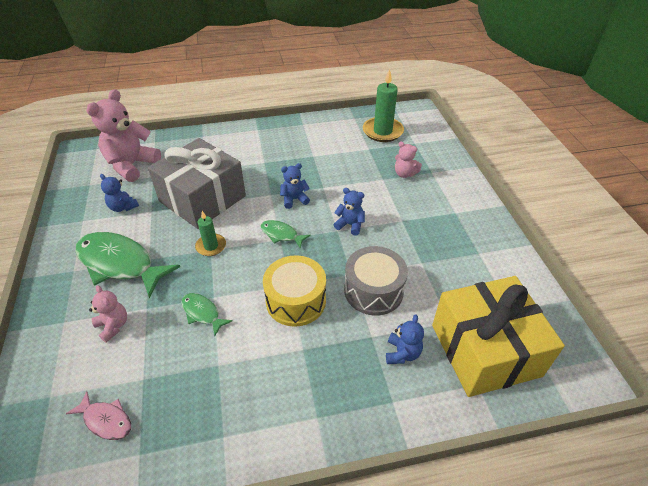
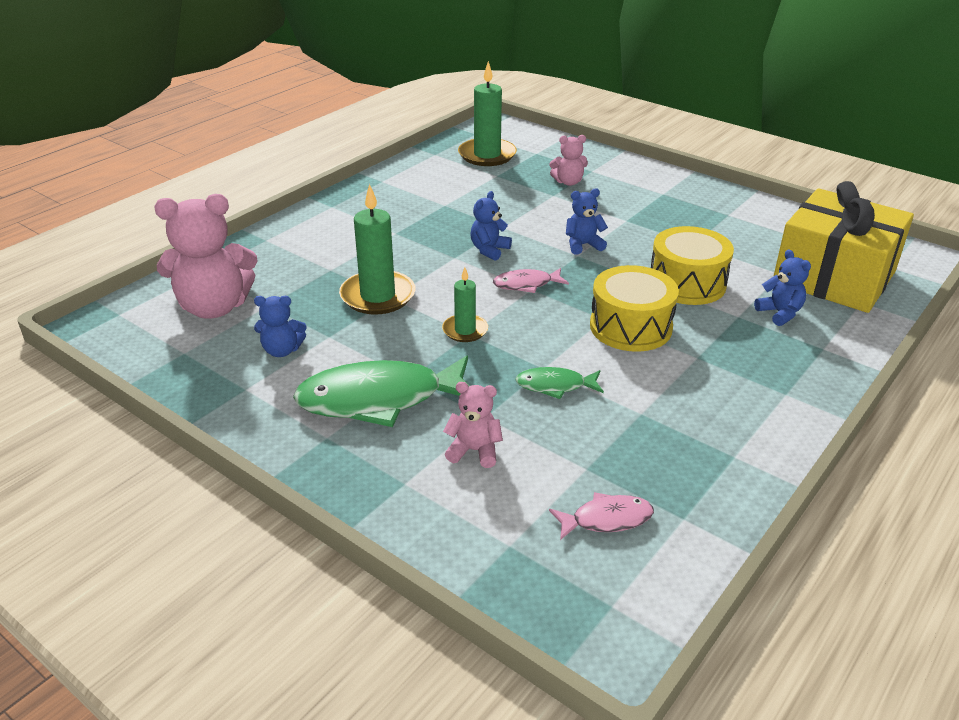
camera: 40 degrees left, 10 degrees down
pink teddy bear [86,89,161,182] -> pink teddy bear turned 90 degrees counterclockwise [154,194,258,319]
grey gift [148,138,246,229] -> green candle [339,184,415,314]
green fish [260,220,311,249] -> pink fish [493,268,569,293]
grey drum [344,246,408,316] -> yellow drum [651,226,734,305]

